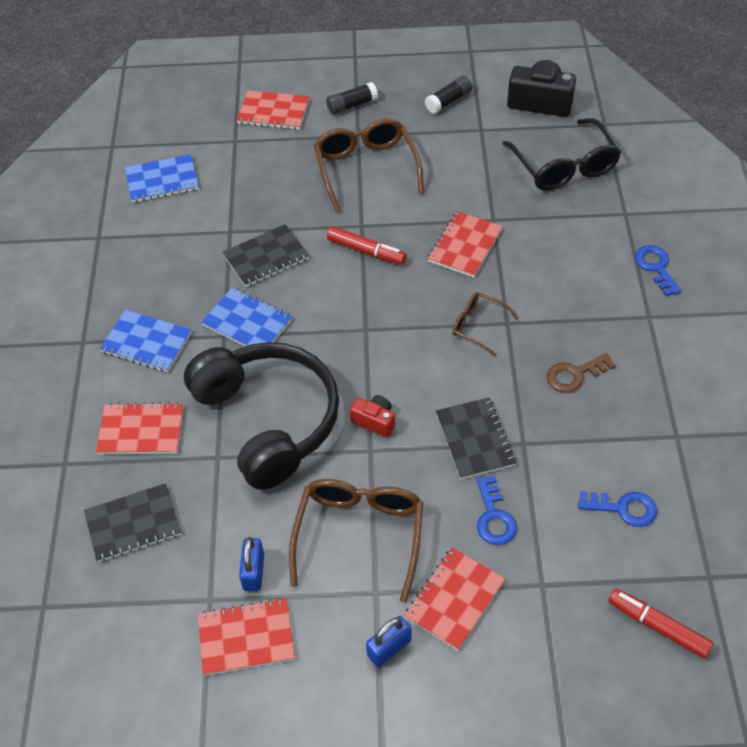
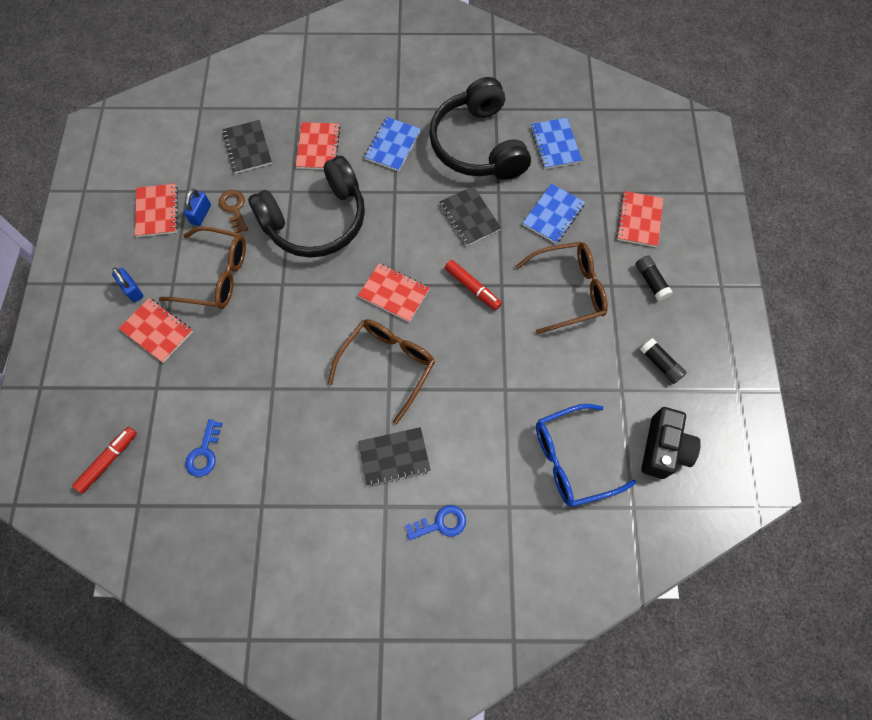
camera: 90 degrees right, 15 degrees up
blue notebook [201,287,293,346] -> blue notebook moved to [523,184,585,244]
blue padlock [239,537,264,591] -> blue padlock turned 75 degrees counterclockwise [184,189,211,226]
red marker [327,226,407,265] -> red marker turned 75 degrees counterclockwise [445,260,502,310]
red camera [350,395,395,437] -> none
red notebook [428,211,503,277] -> red notebook moved to [358,263,430,322]
black notebook [436,397,516,479] -> black notebook moved to [358,427,431,486]
brown glasses [452,292,518,356] -> brown glasses [328,319,435,424], size x1.85
blue key [476,476,517,545] -> none
black glasses [502,118,621,191] -> blue glasses [536,404,636,507]
brown key [547,353,616,393] -> brown key moved to [219,190,248,233]
none -> black headphones [429,77,531,180]

